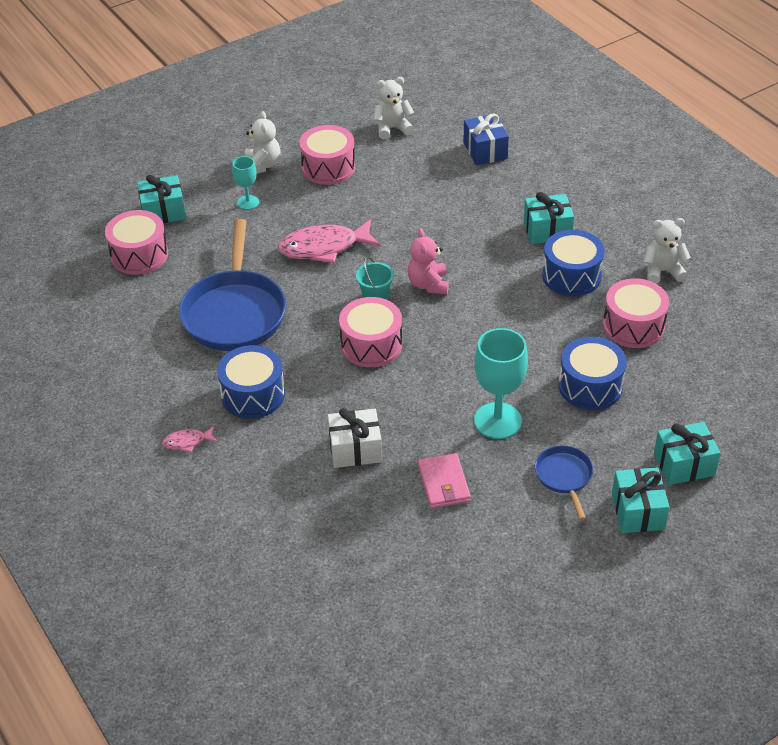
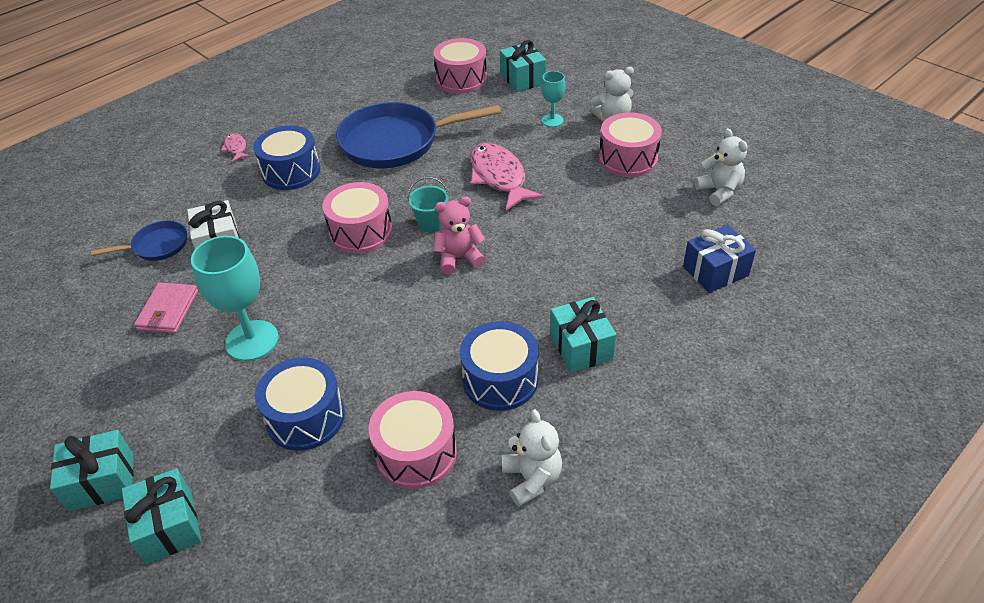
camera: 80 degrees right, 0 degrees up
pink wallet [418,453,471,509] -> pink wallet turned 60 degrees counterclockwise [134,282,198,333]
blue pan [535,446,593,520] -> blue pan moved to [91,220,187,261]

